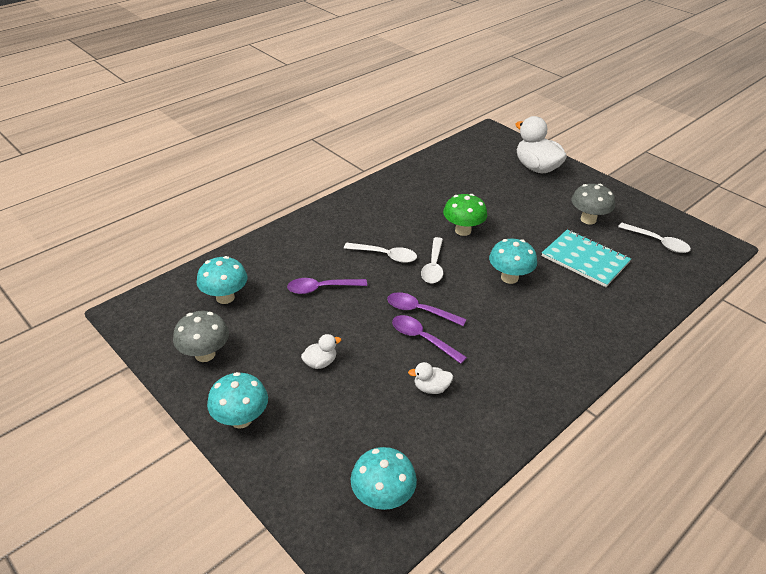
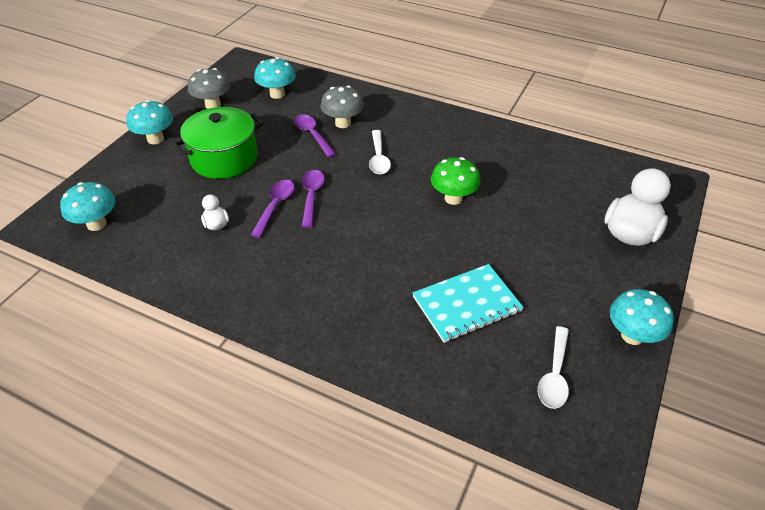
camera: 70 degrees right, 5 degrees up
white duck [301,334,341,369] -> green pot [173,107,263,179]
white spoon [421,237,443,283] -> none
turquoise mushroom [489,239,537,284] -> turquoise mushroom moved to [610,289,674,345]
turquoise notebook [542,229,631,287] -> turquoise notebook turned 45 degrees clockwise [413,264,524,343]
grey mushroom [571,184,615,224] -> grey mushroom moved to [320,86,364,128]

